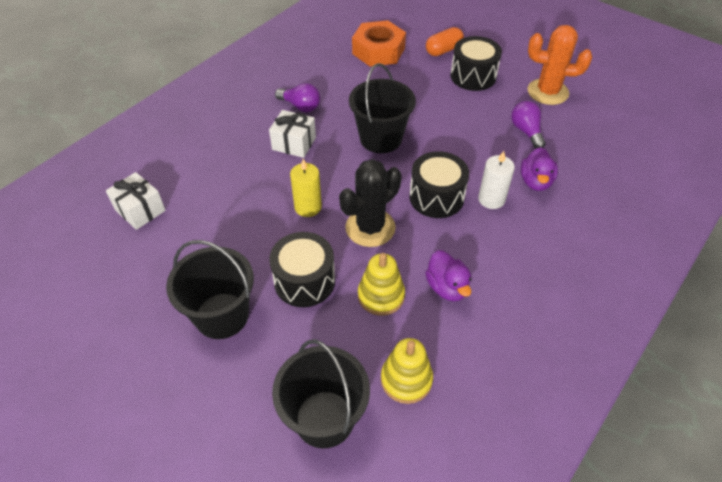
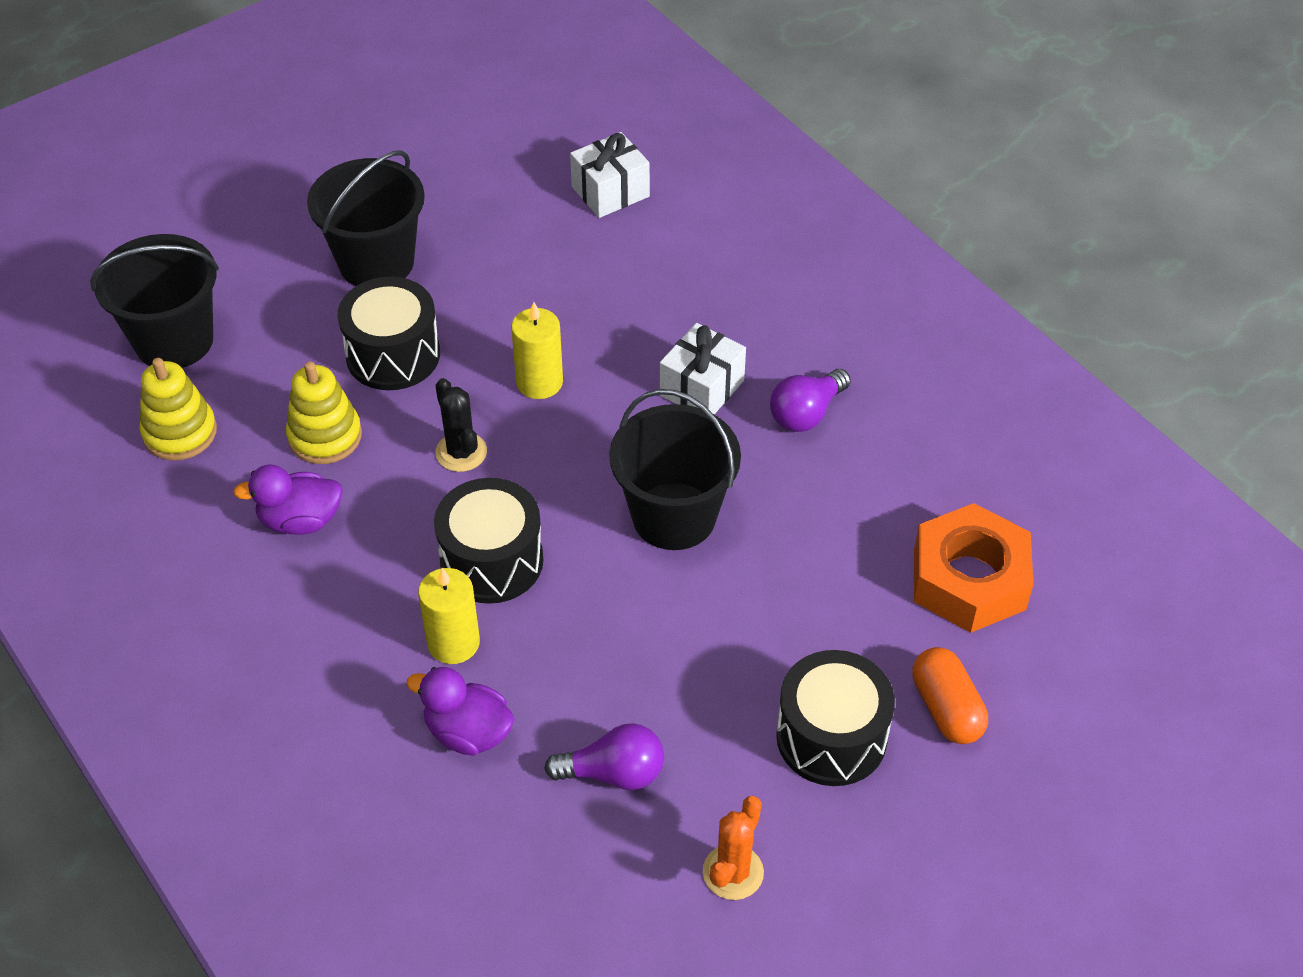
camera: 105 degrees right, 0 degrees up
black cactus [339,159,402,247] -> black cactus [435,378,487,472], size x0.60
white candle [478,151,515,209] -> yellow candle [418,568,480,664]
orange cactus [528,25,592,105] -> orange cactus [703,796,764,900], size x0.60

